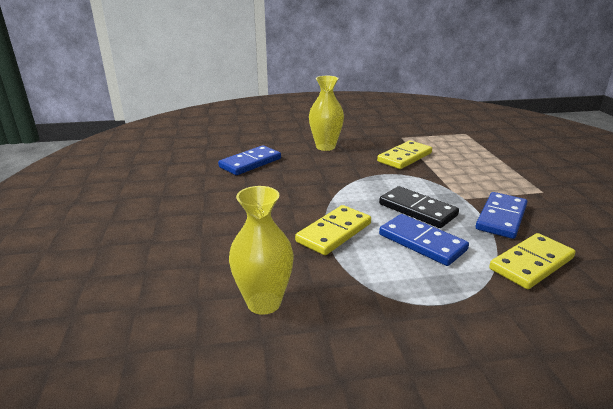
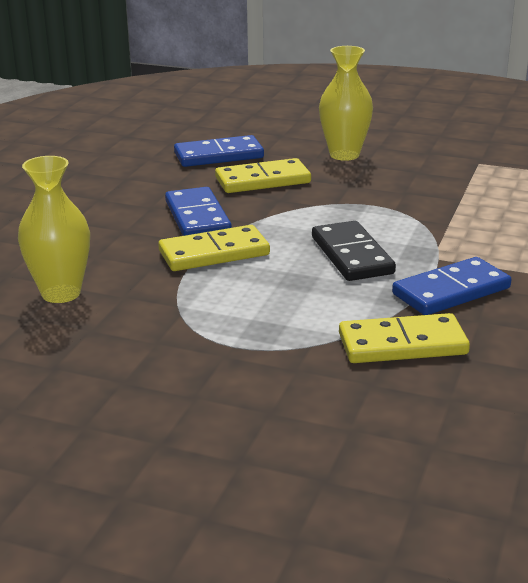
camera: 30 degrees right, 0 degrees up
yellow domino [377,141,432,169] -> yellow domino moved to [215,158,311,193]
blue domino [379,214,469,266] -> blue domino moved to [165,187,232,236]

